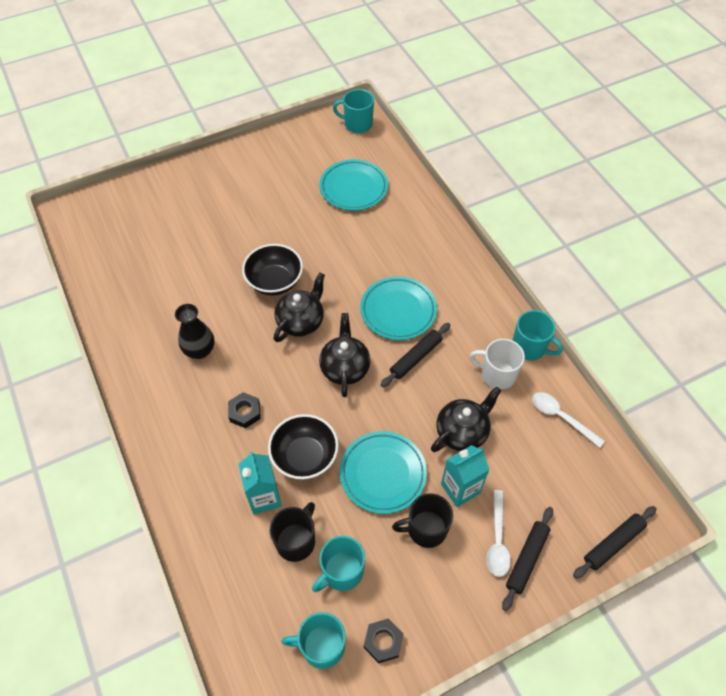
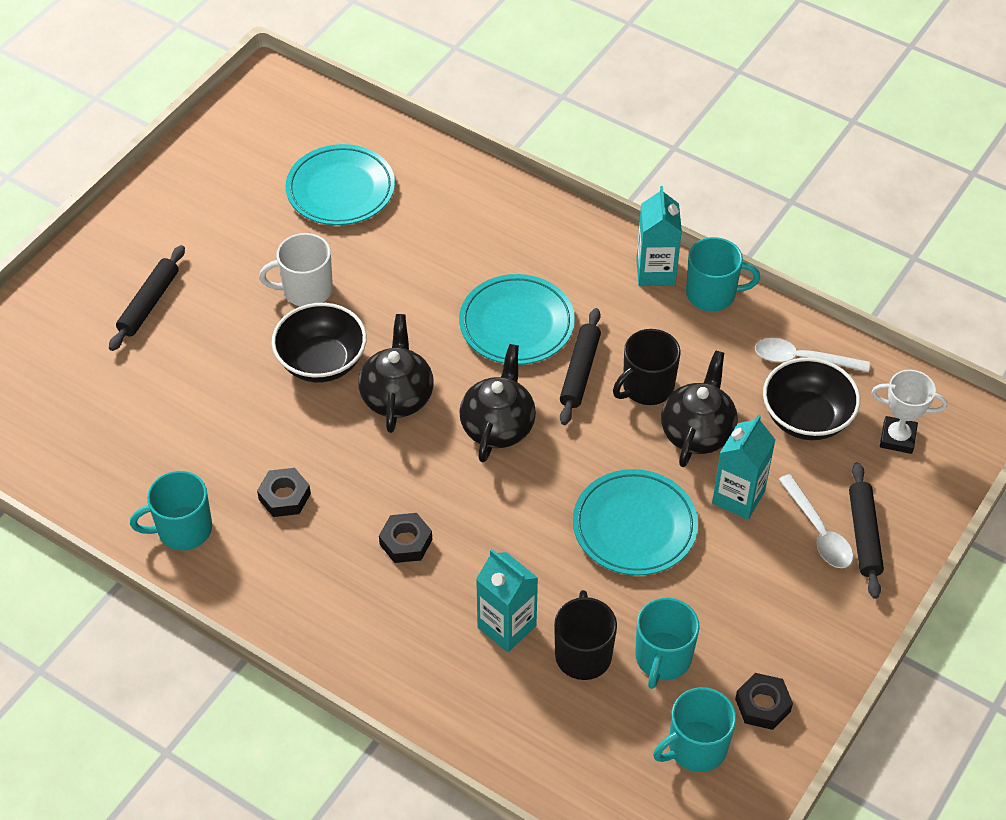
camera: 30 degrees left, 5 degrees down
black vase [175,304,214,359] -> black nut [257,468,311,517]
black bowl [268,414,339,480] -> black bowl moved to [763,357,860,440]
black teapot [319,313,371,397] -> black teapot turned 45 degrees clockwise [459,344,536,462]
turquoise mug [333,89,374,133] -> turquoise mug moved to [130,471,212,550]
black mug [392,493,453,548] -> black mug moved to [613,329,681,405]
white mug [469,339,525,390] -> white mug moved to [259,233,333,307]
black rolling pin [573,506,657,579] -> black rolling pin moved to [109,245,185,351]
none -> turquoise carton [636,186,682,286]
none -> white trophy [871,370,947,454]

